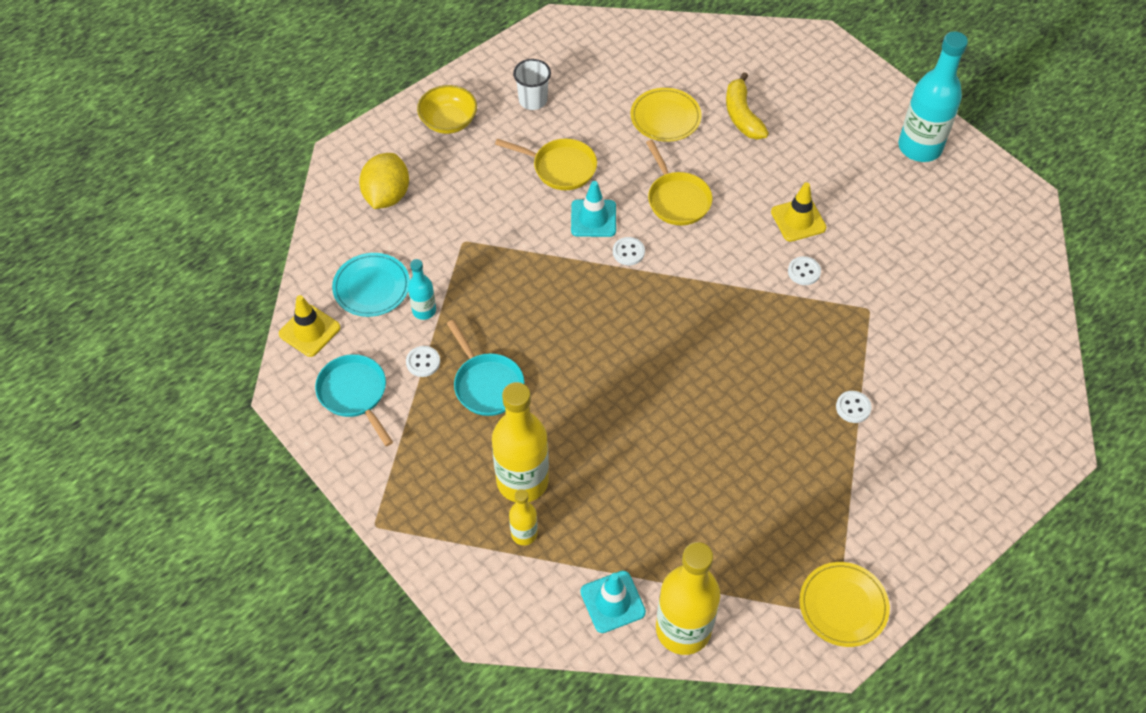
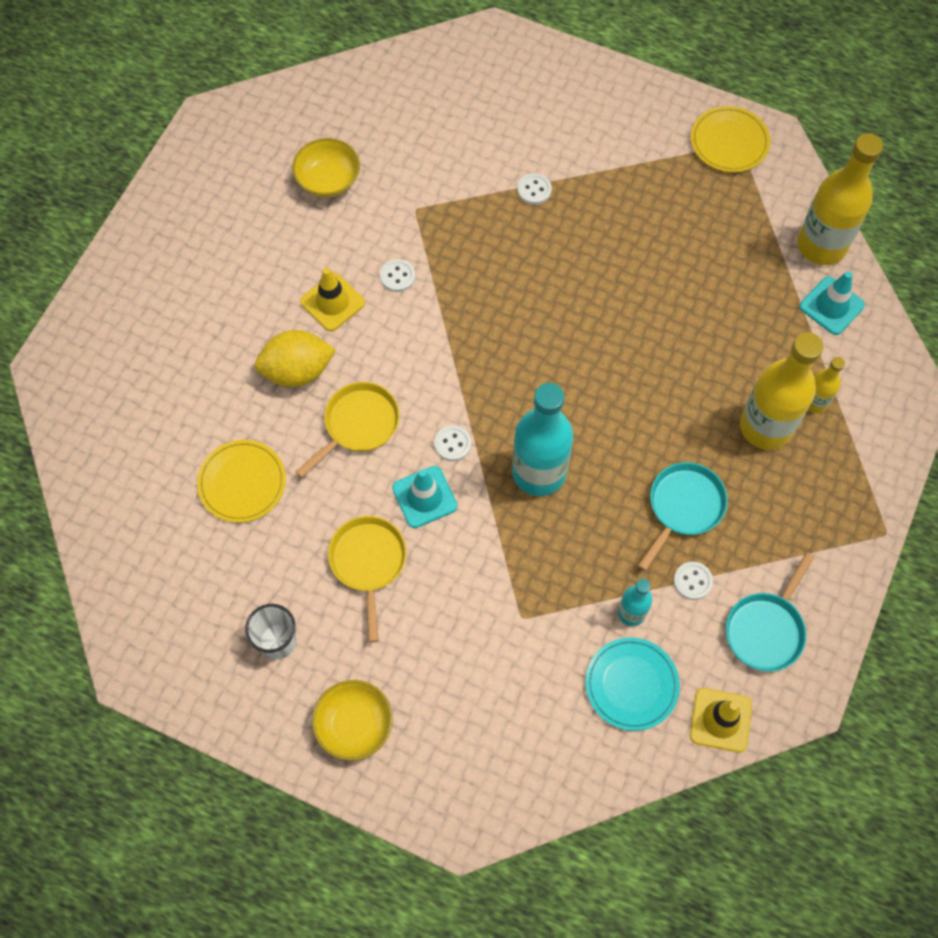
camera: 115 degrees left, 10 degrees up
yellow lemon [359,153,409,209] -> yellow lemon moved to [255,330,336,387]
yellow banana [726,72,769,140] -> none
turquoise bottle [898,31,968,162] -> turquoise bottle moved to [512,383,573,496]
none -> yellow bowl [292,138,360,197]

